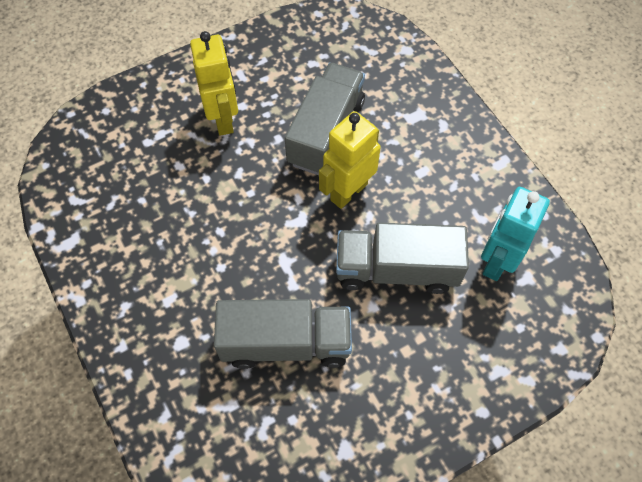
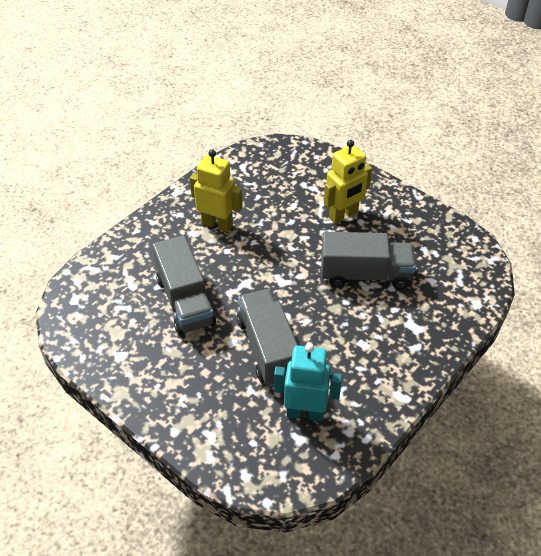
camera: 70 degrees right, 15 degrees down
yellow robot [319,111,381,209] -> yellow robot moved to [190,149,243,232]

